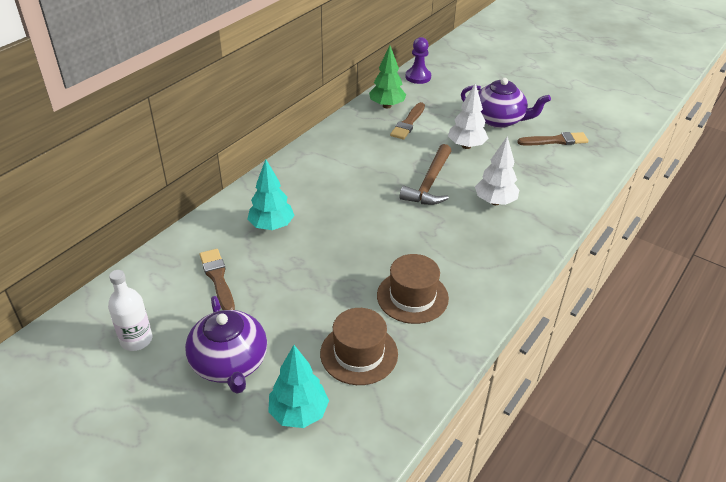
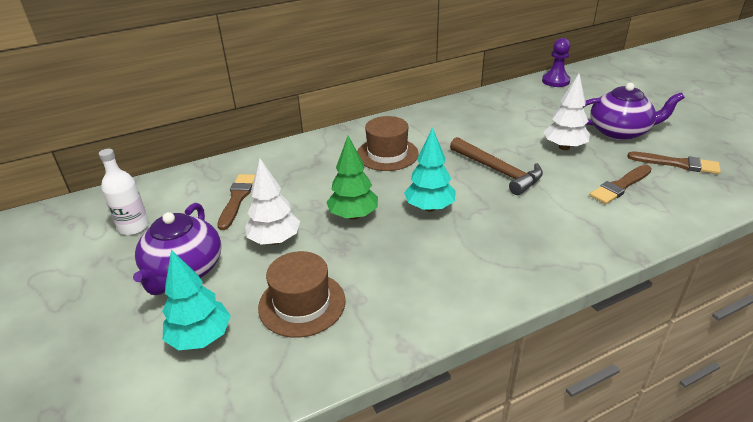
camera: 30 degrees right, 5 degrees down
turquoise tree [247,159,295,230] -> turquoise tree moved to [404,127,456,212]
green tree [369,46,406,108] -> green tree moved to [326,136,378,220]
brown hat [377,254,449,324] -> brown hat moved to [357,116,419,171]
brown brush [390,102,425,139] -> brown brush moved to [590,165,652,204]
brown hammer [400,144,451,205] -> brown hammer turned 90 degrees counterclockwise [450,137,543,195]
purple teapot [461,78,551,128] -> purple teapot turned 45 degrees counterclockwise [583,83,685,140]
white tree [475,136,519,205] -> white tree moved to [245,159,300,245]

